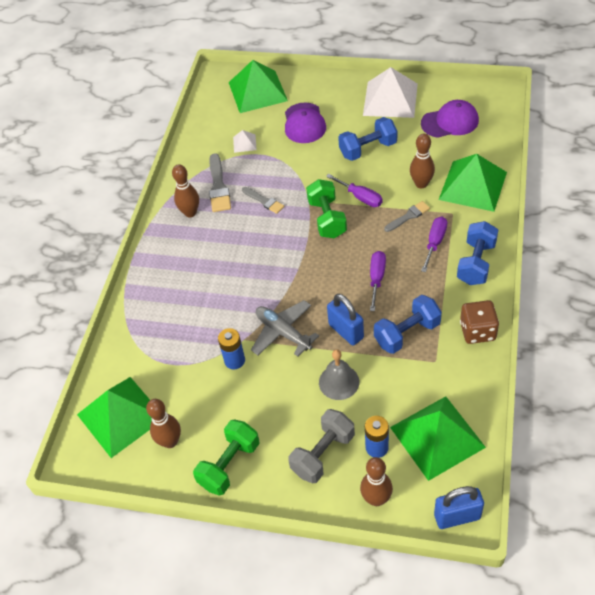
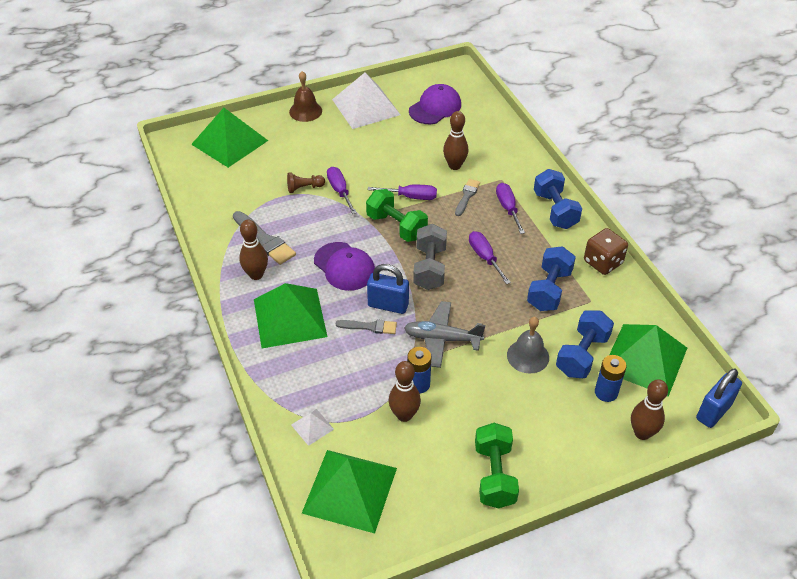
camera: 40 degrees left, 5 degrees down
brown bowling pin [146,399,181,448] -> brown bowling pin moved to [389,361,421,422]
white pyramid [233,130,257,153] -> white pyramid moved to [291,409,334,446]
grey brush [242,187,284,214] -> grey brush moved to [336,319,397,334]
purple cap [285,103,326,143] -> purple cap moved to [314,242,375,291]
grey dumbbell [288,409,355,484] -> grey dumbbell moved to [413,224,447,290]
blue padlock [327,294,364,345] -> blue padlock moved to [367,264,409,314]
blue dumbbell [338,117,397,161] -> blue dumbbell moved to [556,310,614,378]
green pyramid [439,154,507,212] -> green pyramid moved to [254,283,327,348]
none -> brown pawn [287,172,325,193]
none -> brown bell [289,71,322,122]
none -> purple screwdriver [327,167,357,214]

